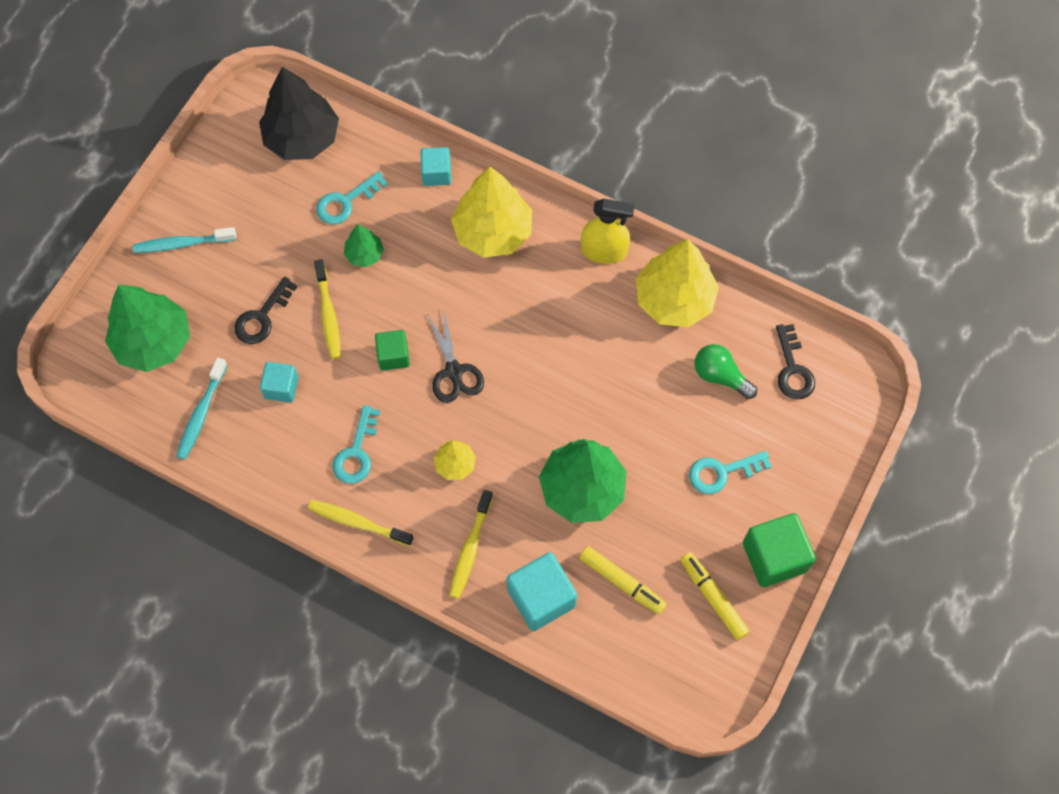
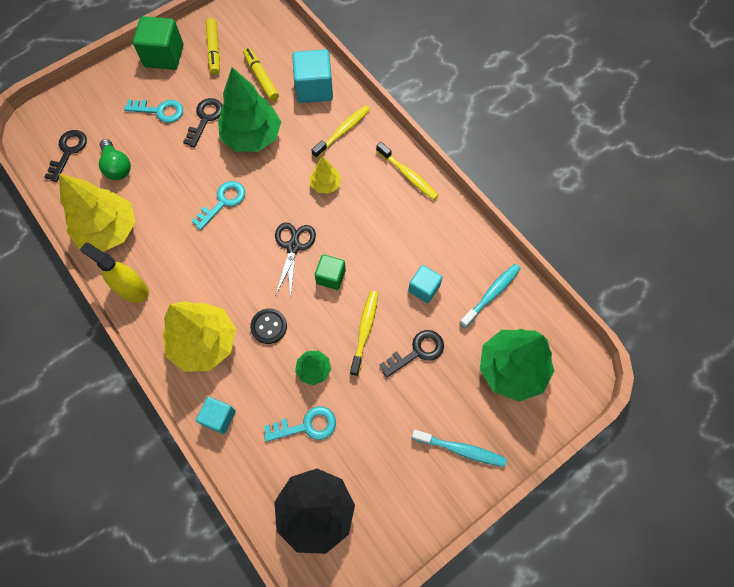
camera: 155 degrees left, 0 degrees up
turquoise key [333,405,380,484] -> turquoise key moved to [191,181,245,230]
none -> black key [183,98,223,148]
none -> black button [250,308,287,344]

